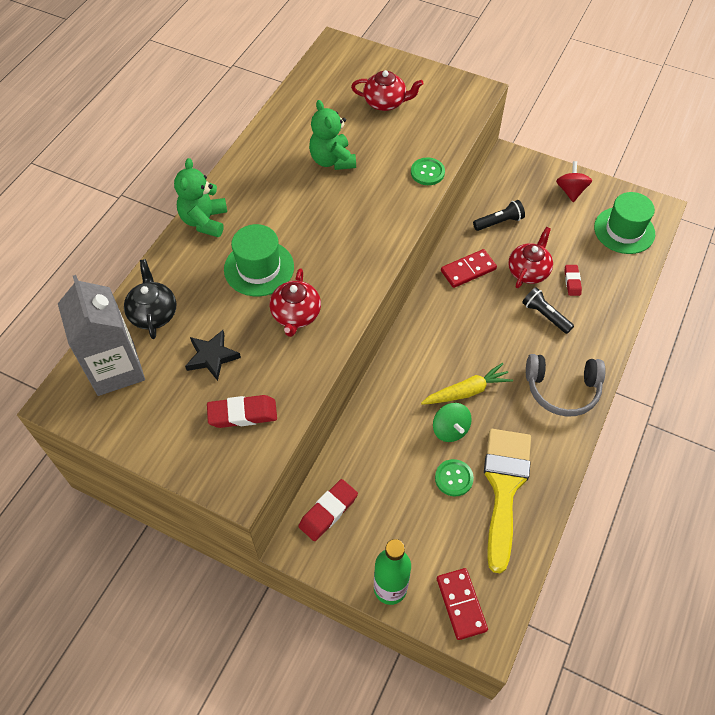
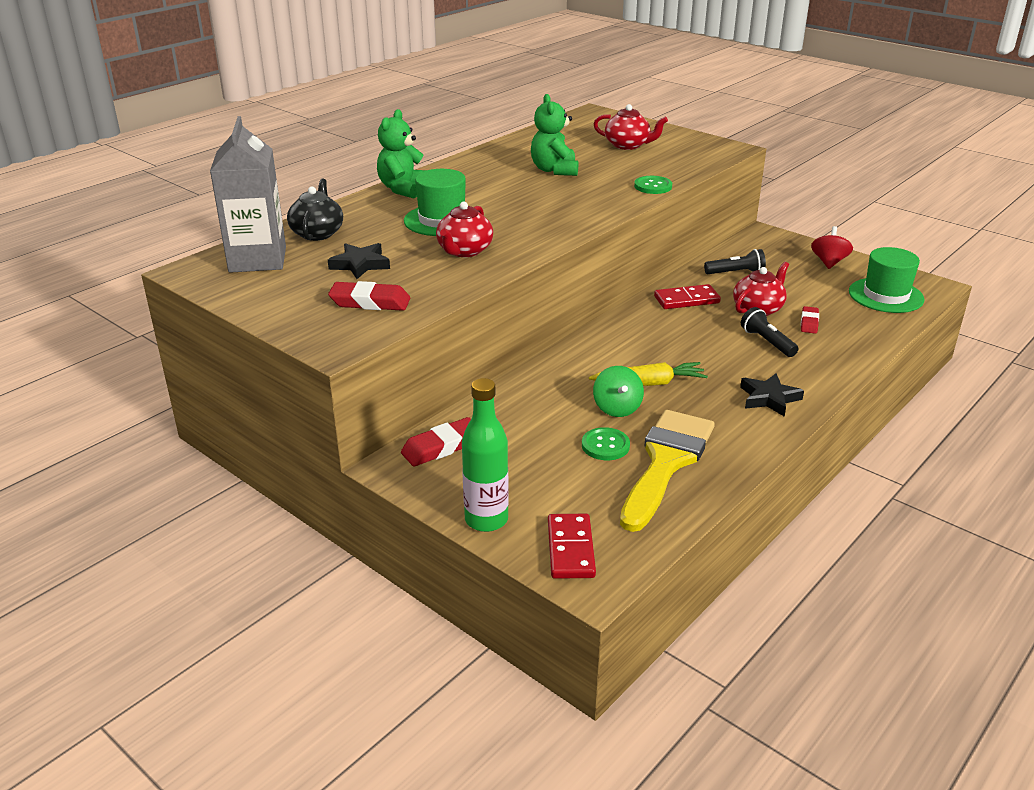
camera: 15 degrees right, 25 degrees down
grey headphones [526,354,605,417] -> black star [740,373,804,417]

